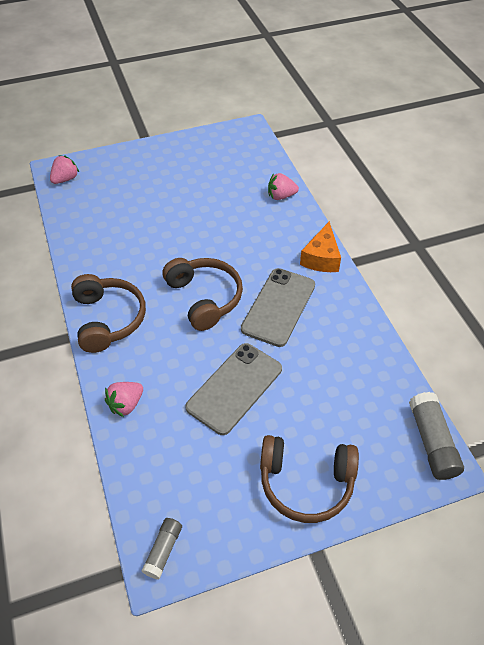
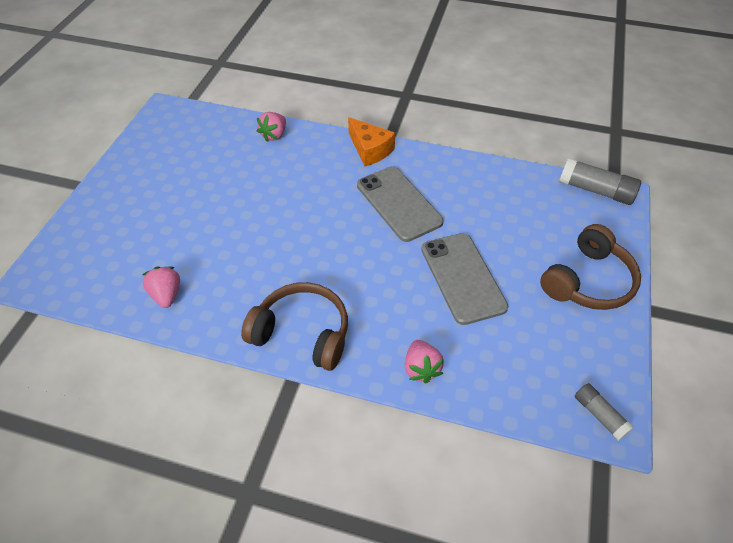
camera: 55 degrees left, 0 degrees up
pink strawberry [50,155,79,184] -> pink strawberry moved to [142,266,180,308]
brown headphones [163,258,243,331] -> none

